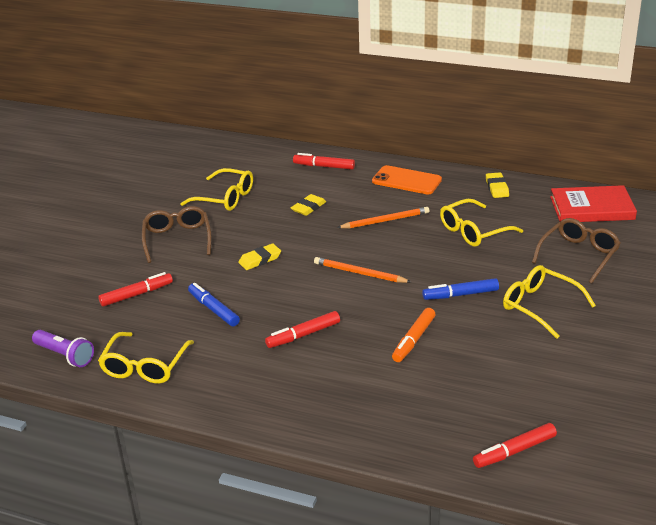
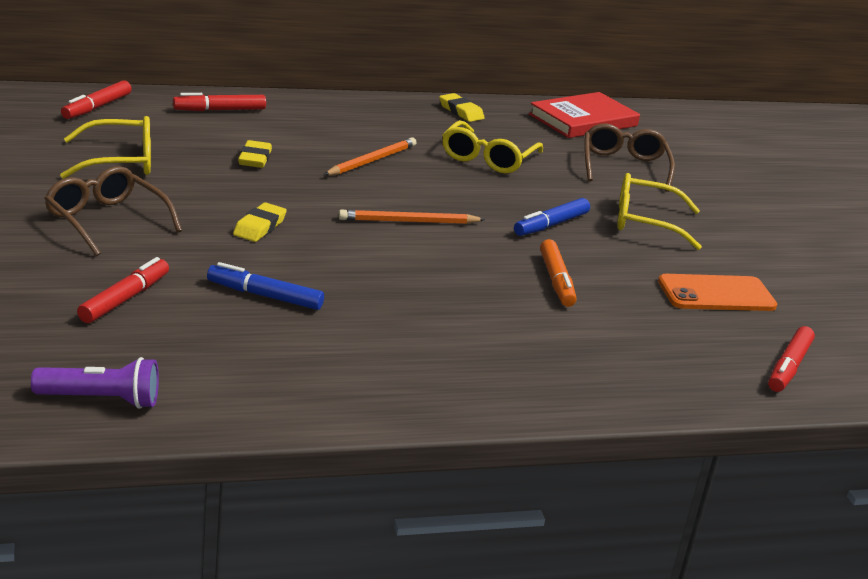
camera: 40 degrees left, 5 degrees down
yellow glasses [98,332,194,383] -> none
red marker [265,311,340,348] -> red marker moved to [61,80,131,119]
orange phone [372,165,442,194] -> orange phone moved to [658,274,777,311]

